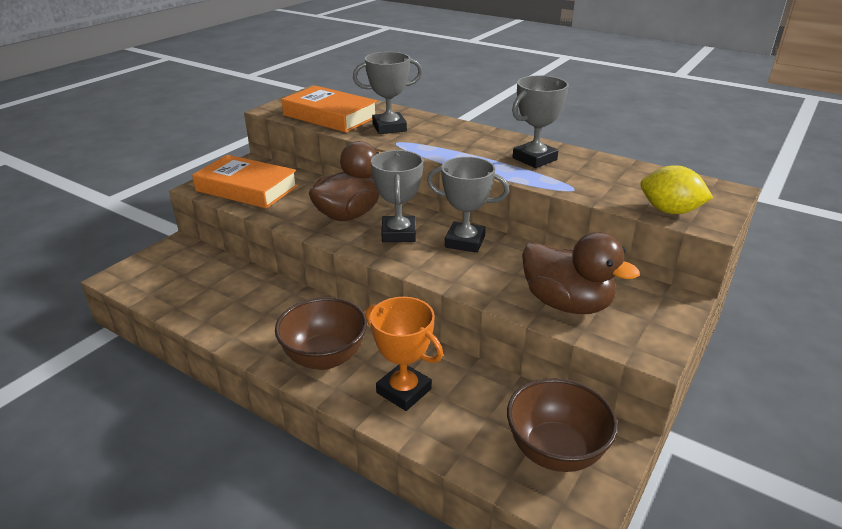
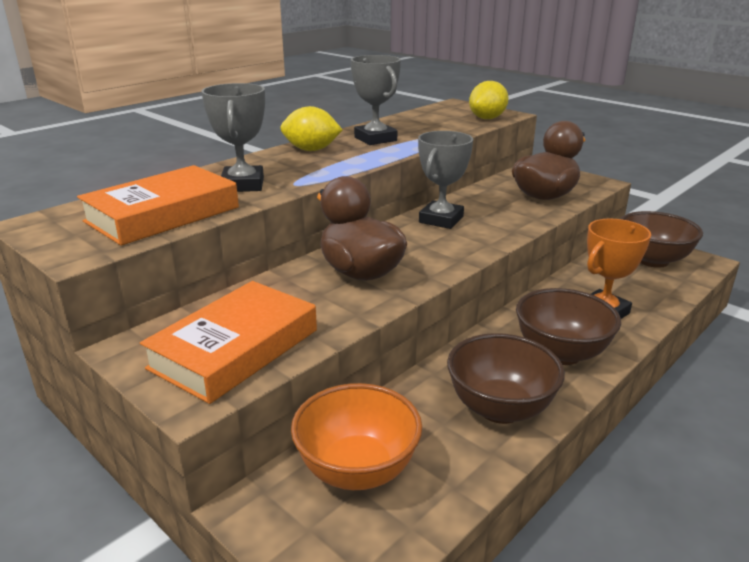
camera: 80 degrees left, 5 degrees down
grey trophy [371,150,423,242] -> none
none -> yellow lemon [281,106,342,151]
none -> orange bowl [291,383,422,490]
none -> brown bowl [447,333,565,424]

